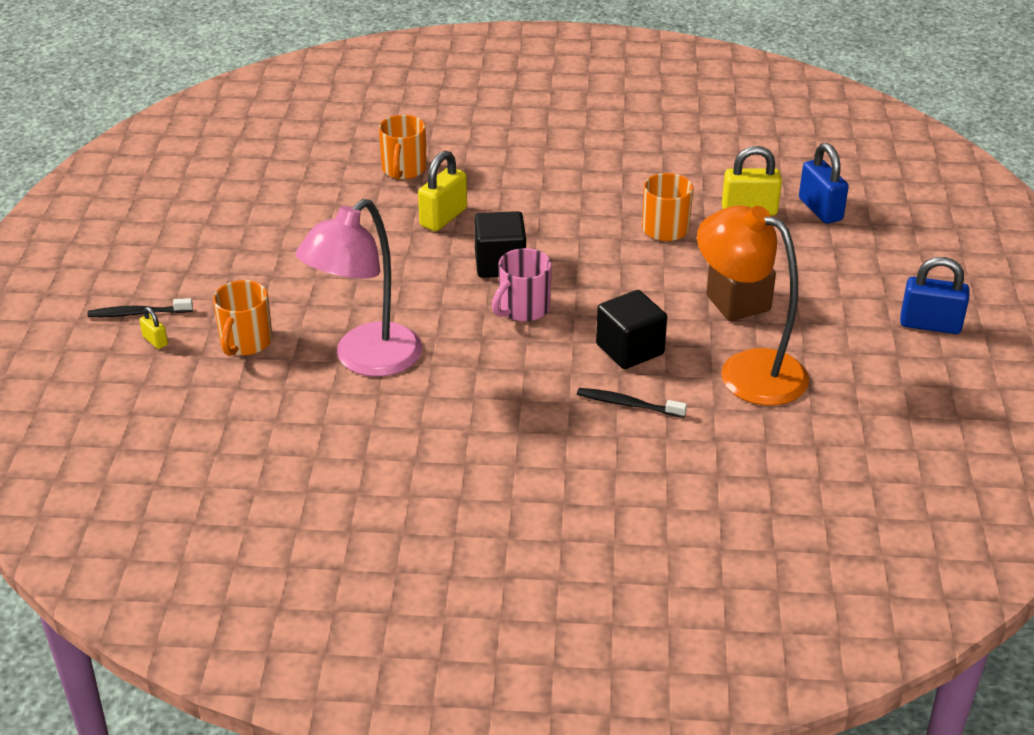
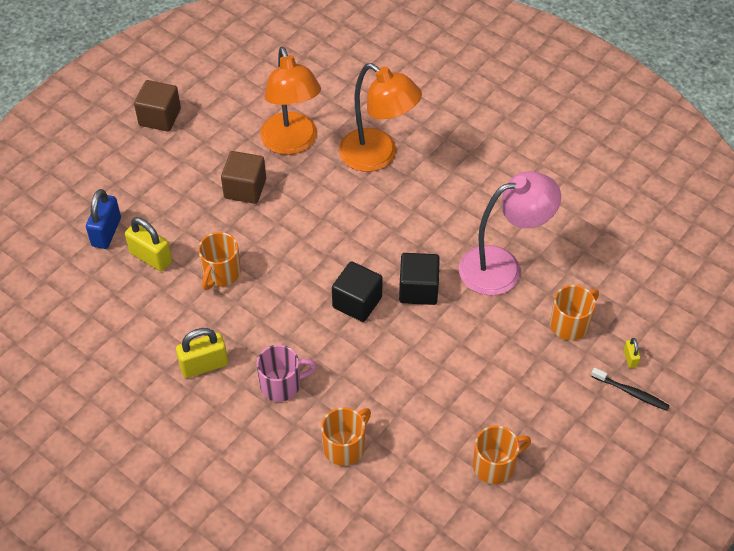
camera: 145 degrees left, 15 degrees up
yellow padlock [418,151,467,231] -> yellow padlock moved to [176,328,228,378]
pink mug [492,248,552,322] -> pink mug moved to [256,345,317,402]
black toothbrush [577,388,687,418] -> orange lamp [339,63,422,172]
black cube [596,290,667,369] -> black cube moved to [399,253,440,305]
blue padlock [900,257,969,334] -> brown cube [134,80,181,132]
none -> orange mug [473,425,531,484]

